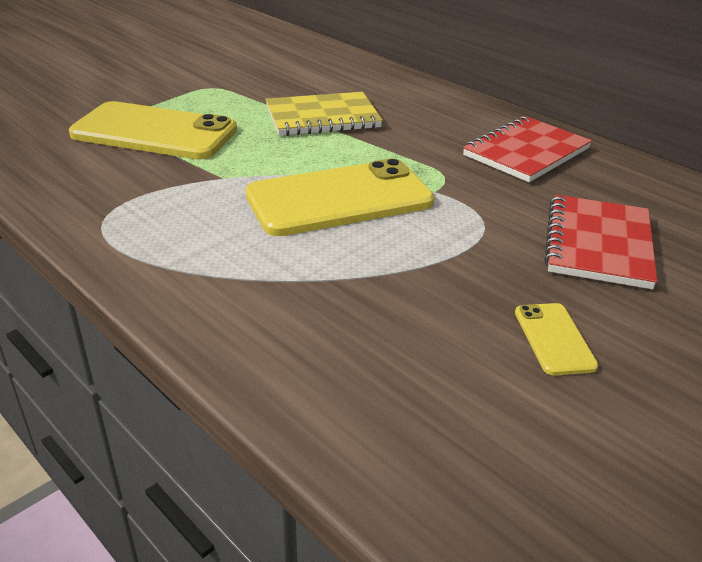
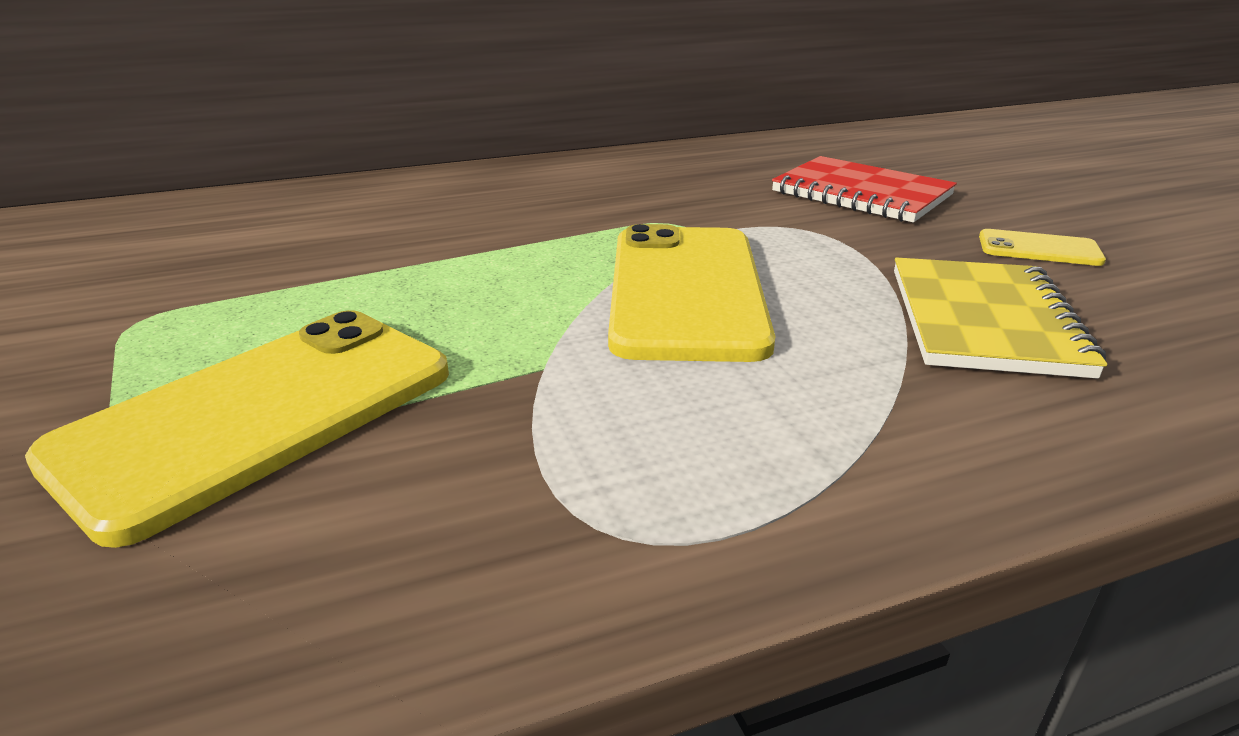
camera: 65 degrees left, 5 degrees down
yellow notebook [265,92,383,136] -> yellow notebook moved to [894,257,1107,379]
red notebook [463,116,592,182] -> none

